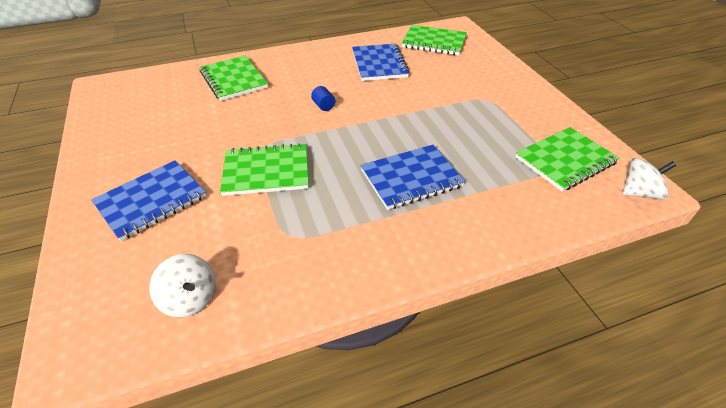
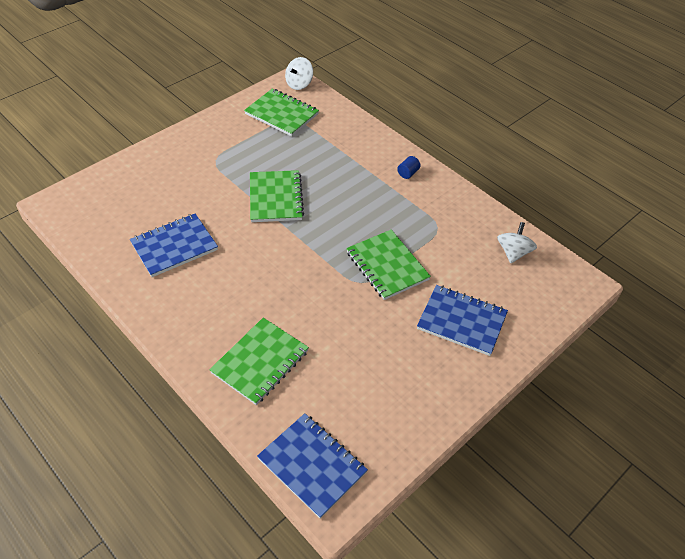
camera: 115 degrees left, 5 degrees up
blue cylinder [311,86,335,111] -> blue cylinder moved to [397,156,421,179]
blue notebook [361,145,465,210] -> blue notebook moved to [257,413,368,519]
green notebook [402,25,467,55] -> green notebook moved to [250,170,304,222]
white spinning top [623,158,676,200] -> white spinning top turned 105 degrees counterclockwise [285,57,313,90]

